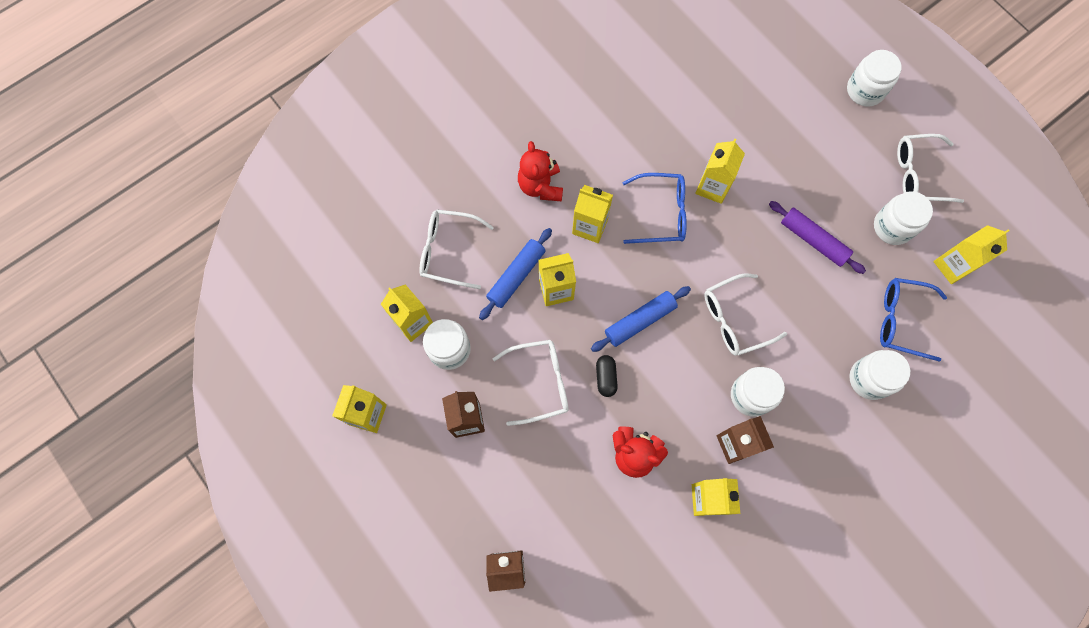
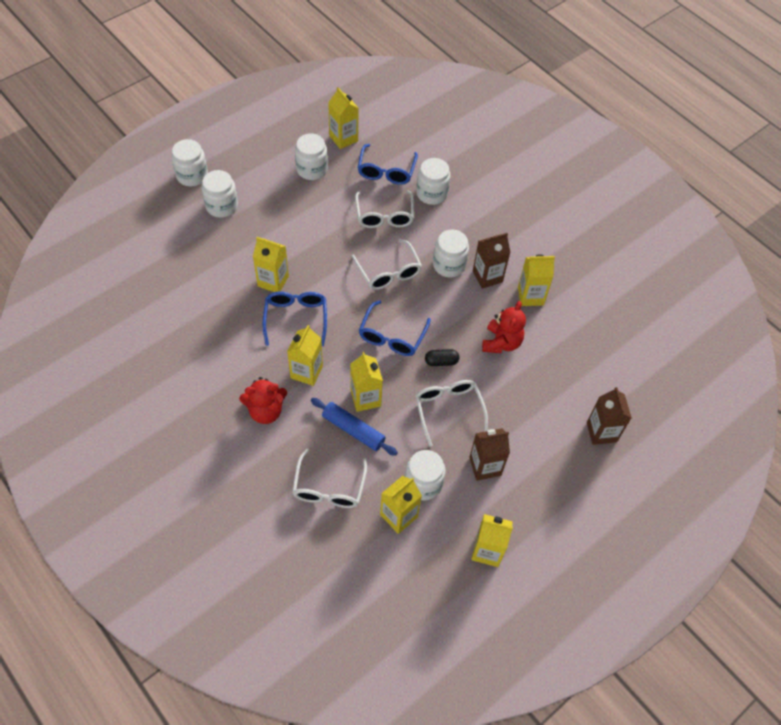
camera: 95 degrees left, 15 degrees down
blue rolling pin [591,286,691,352] -> blue glasses [359,300,431,356]
purple rolling pin [769,201,866,274] -> none
white glasses [897,134,964,203] -> white glasses moved to [355,190,414,228]
none -> white jar [202,170,238,218]

